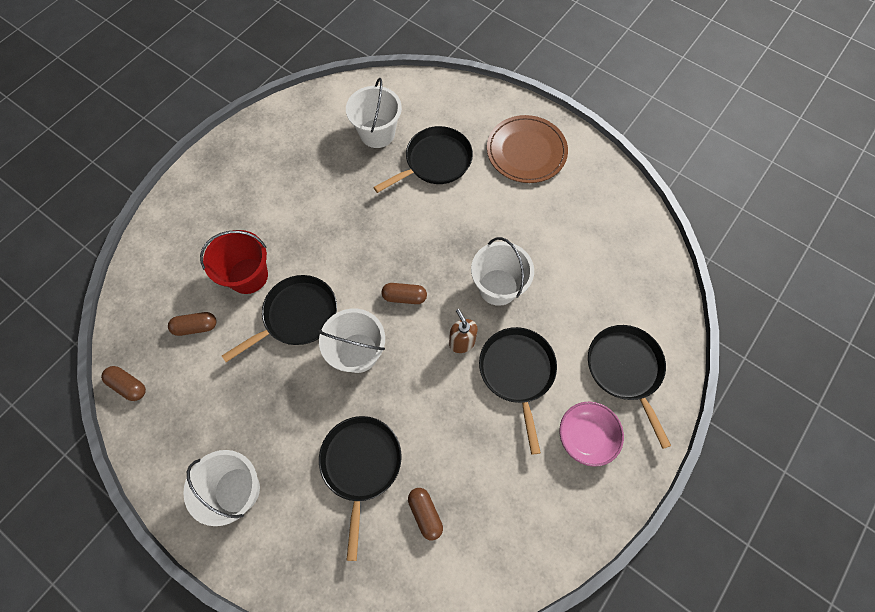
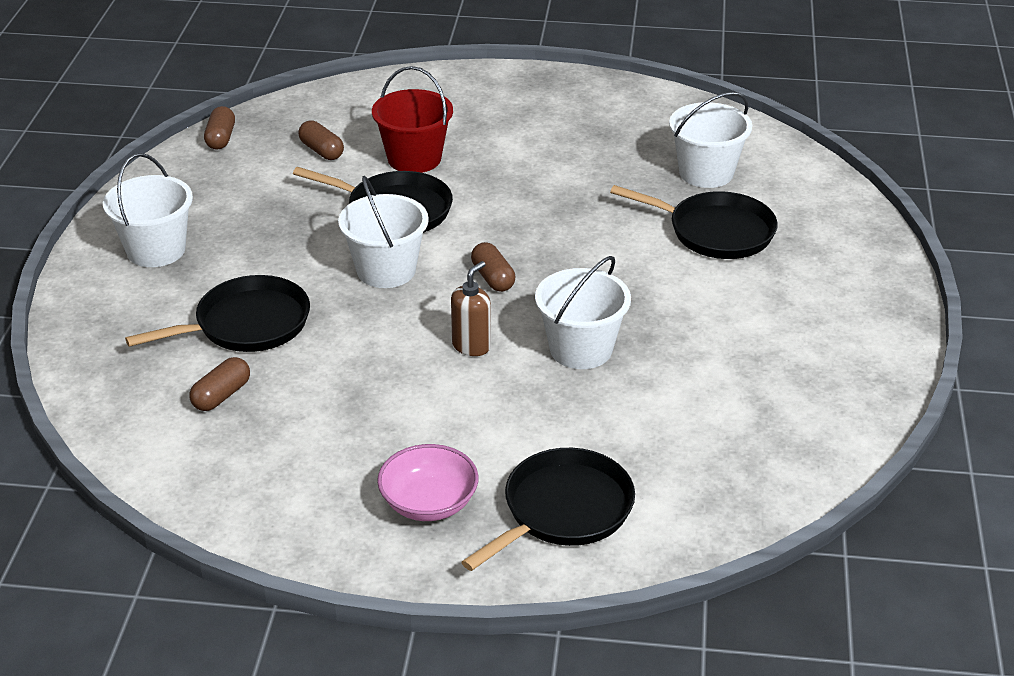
camera: 60 degrees right, 30 degrees down
black pan [479,327,557,455] -> none
brown plate [487,115,568,183] -> none

